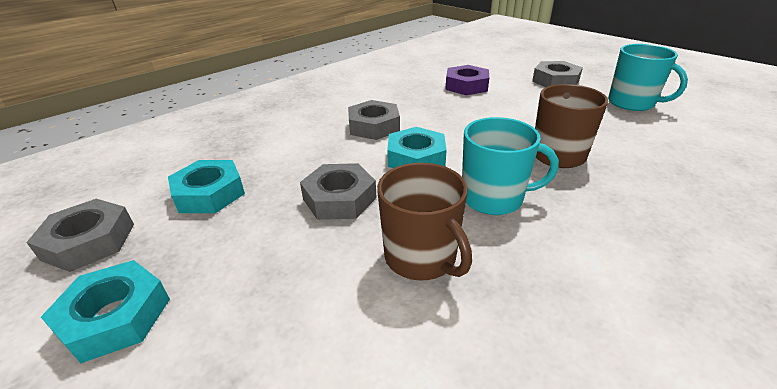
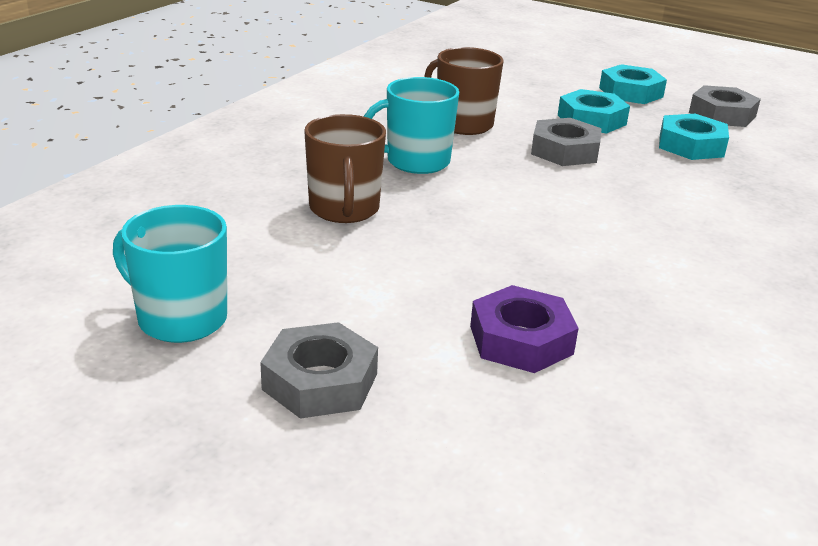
camera: 160 degrees right, 5 degrees down
grey nut [348,100,400,140] -> none
turquoise nut [387,127,447,168] -> turquoise nut moved to [558,89,630,133]

